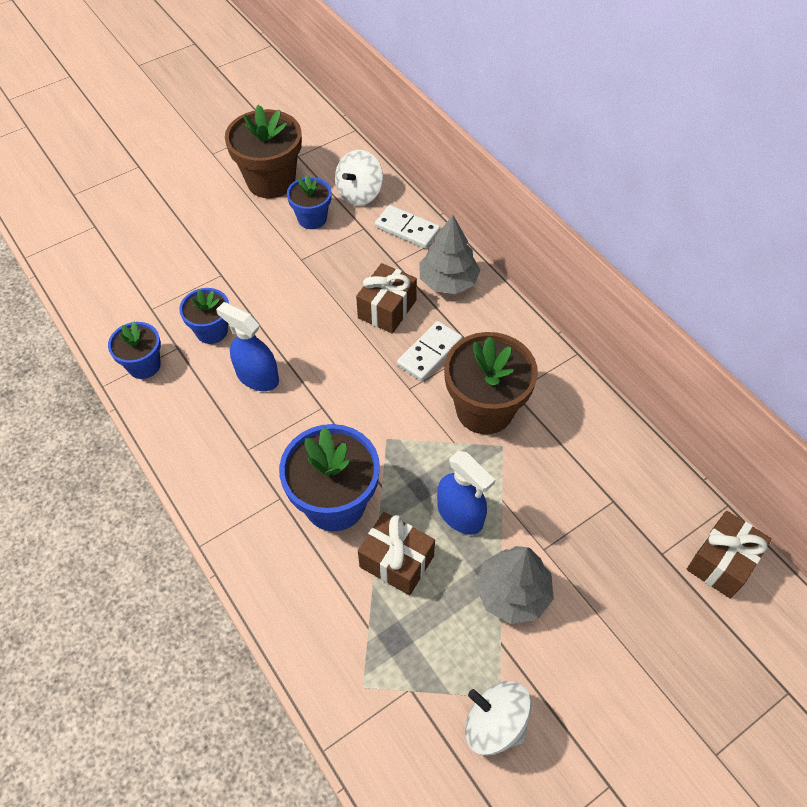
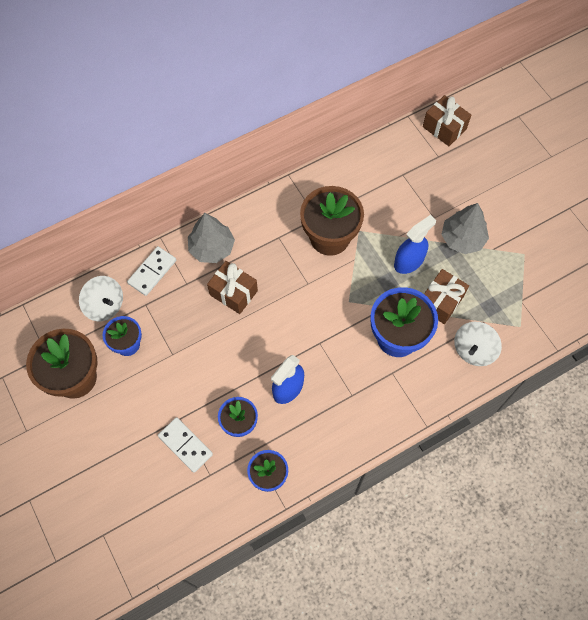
camera: 85 degrees left, 10 degrees up
white domino [397,321,463,381] -> white domino moved to [158,417,213,473]
white spinning top [465,681,532,755] -> white spinning top moved to [454,322,502,366]

